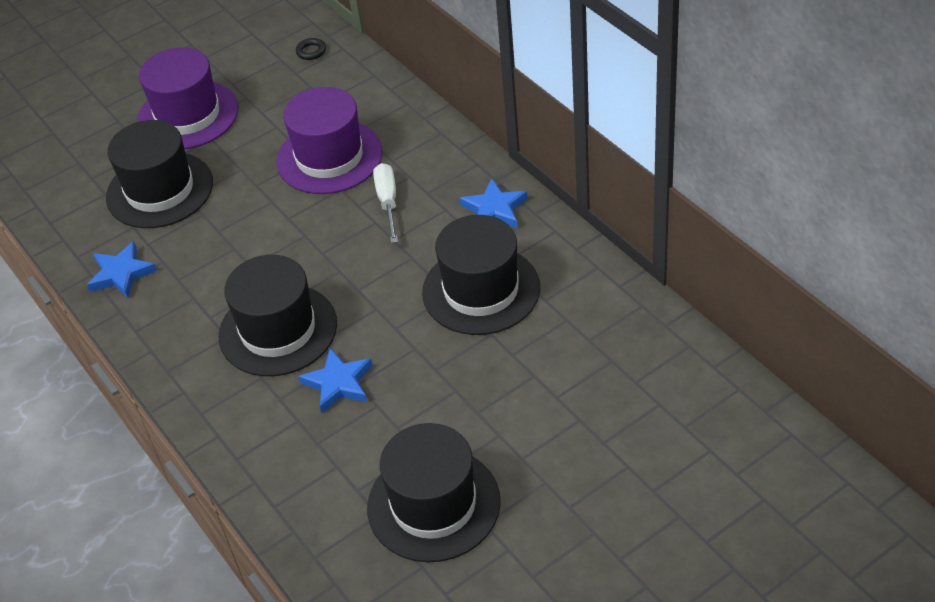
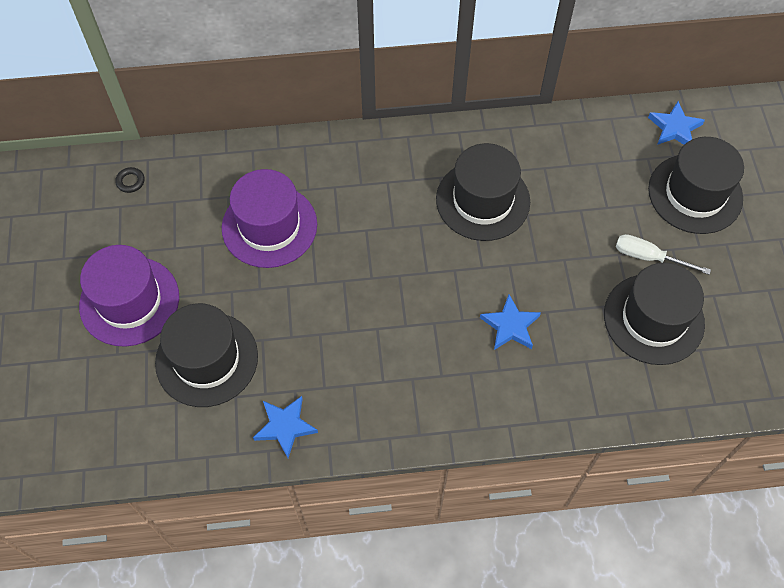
camera: 65 degrees left, 15 degrees up
black hat [219,255,337,376] -> black hat moved to [648,137,744,234]
white screwdriver [373,163,398,243] -> white screwdriver moved to [616,234,711,275]
blue star [460,178,527,228] -> blue star moved to [648,101,705,145]

